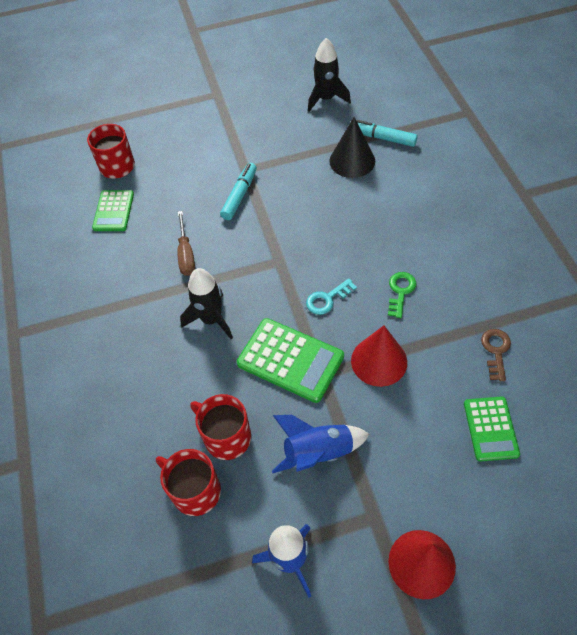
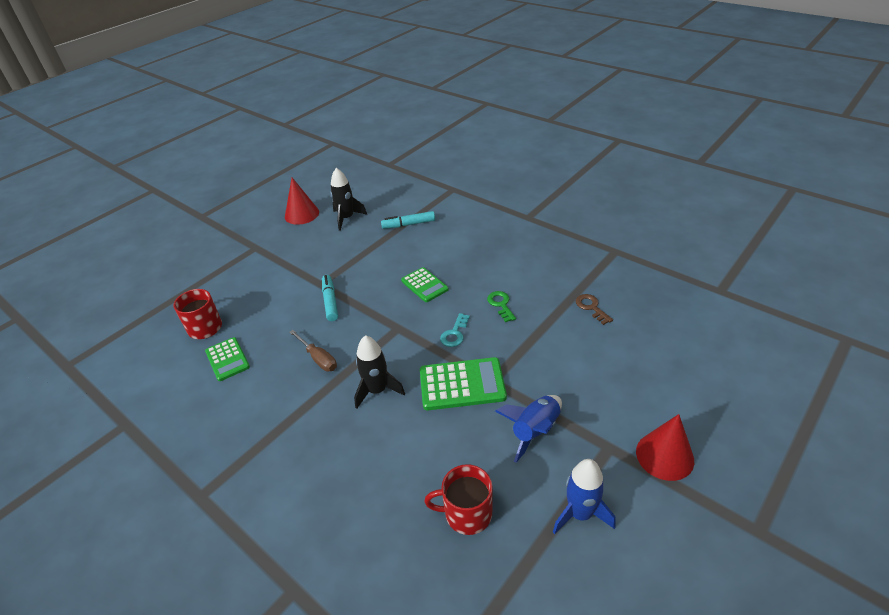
camera: 35 degrees left, 15 degrees down
red mug [190,394,251,460] -> none
black cone [329,117,375,178] -> none
red cone [351,325,407,387] -> red cone moved to [285,178,319,225]
green calculator [464,396,520,461] -> green calculator moved to [401,267,449,302]

